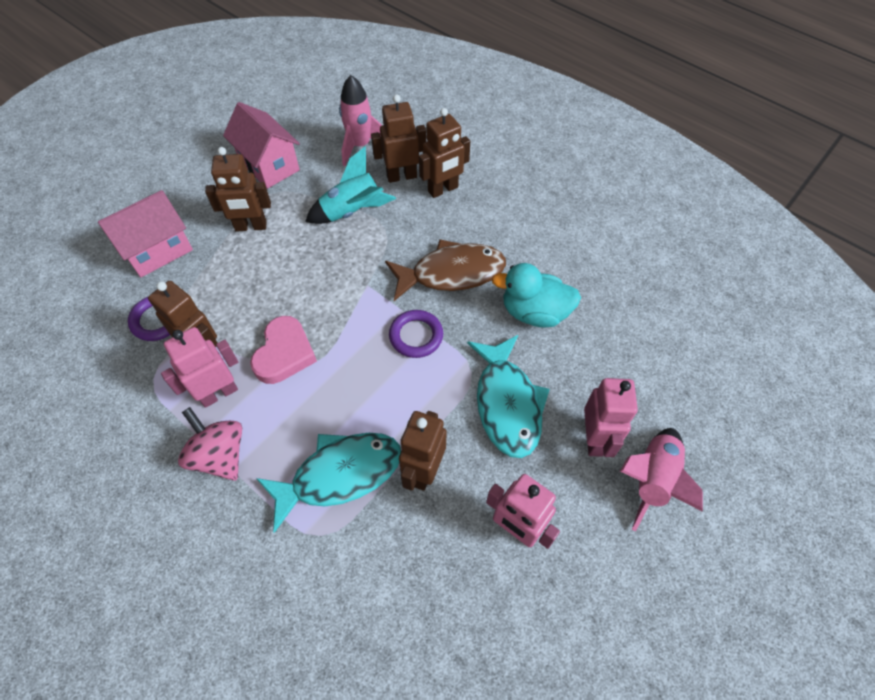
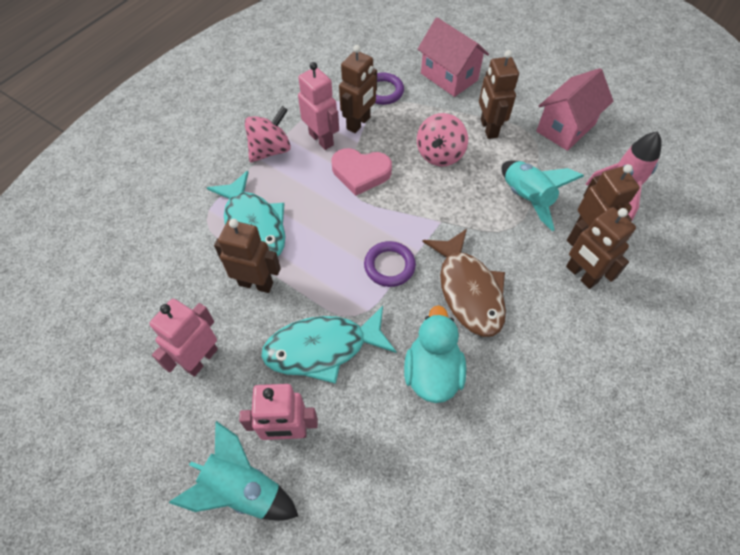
camera: 85 degrees right, 0 degrees up
pink rocket [620,428,703,532] -> turquoise rocket [169,421,298,521]
none -> pink spinning top [417,113,468,166]

